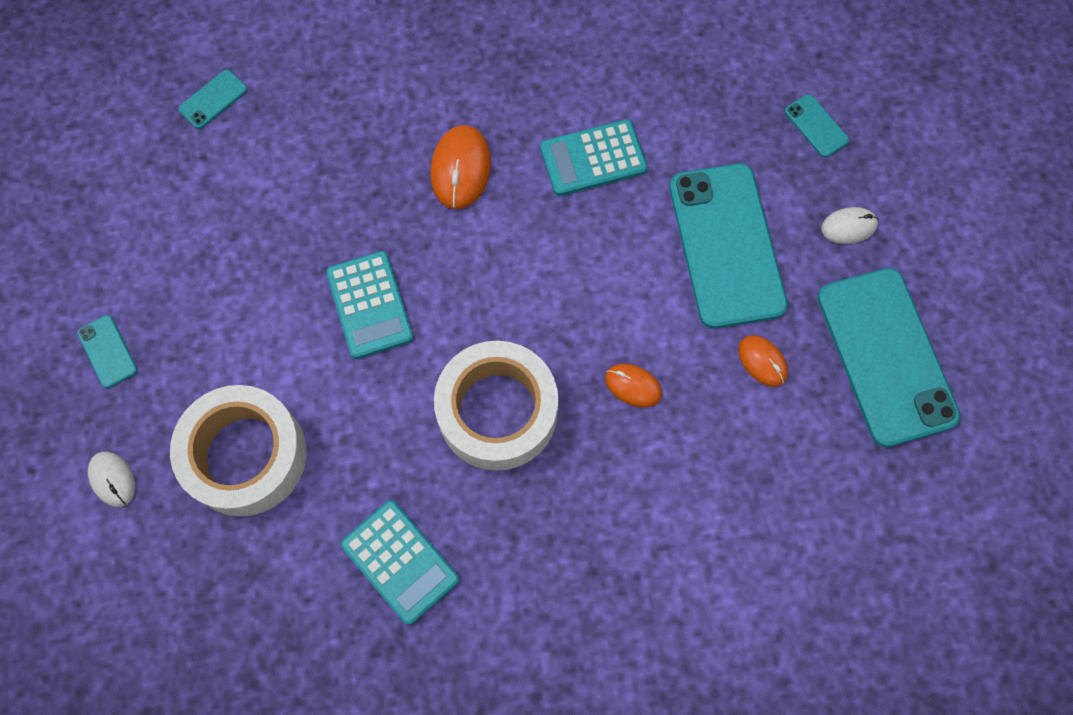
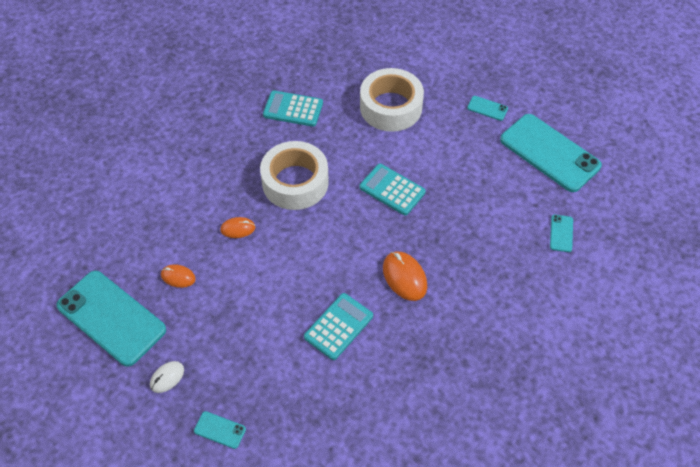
camera: 145 degrees right, 15 degrees down
white mouse [88,452,135,507] -> none
turquoise phone [669,163,788,329] -> turquoise phone moved to [500,114,602,192]

